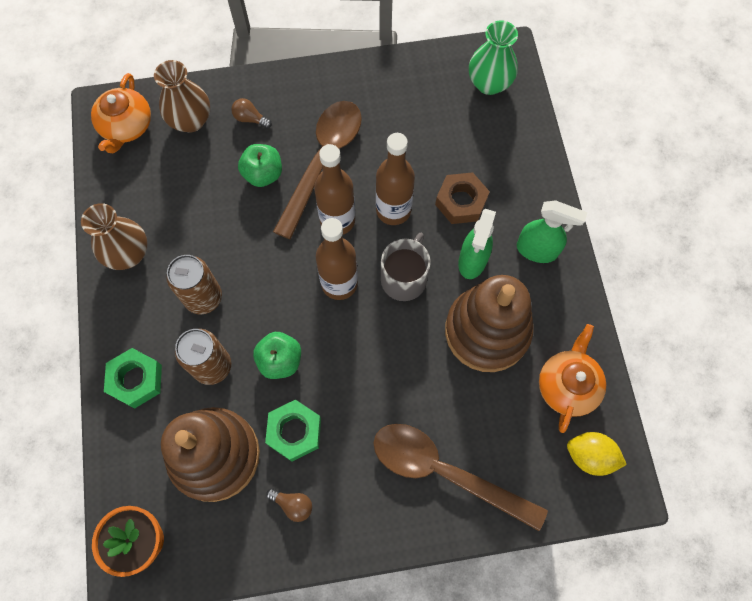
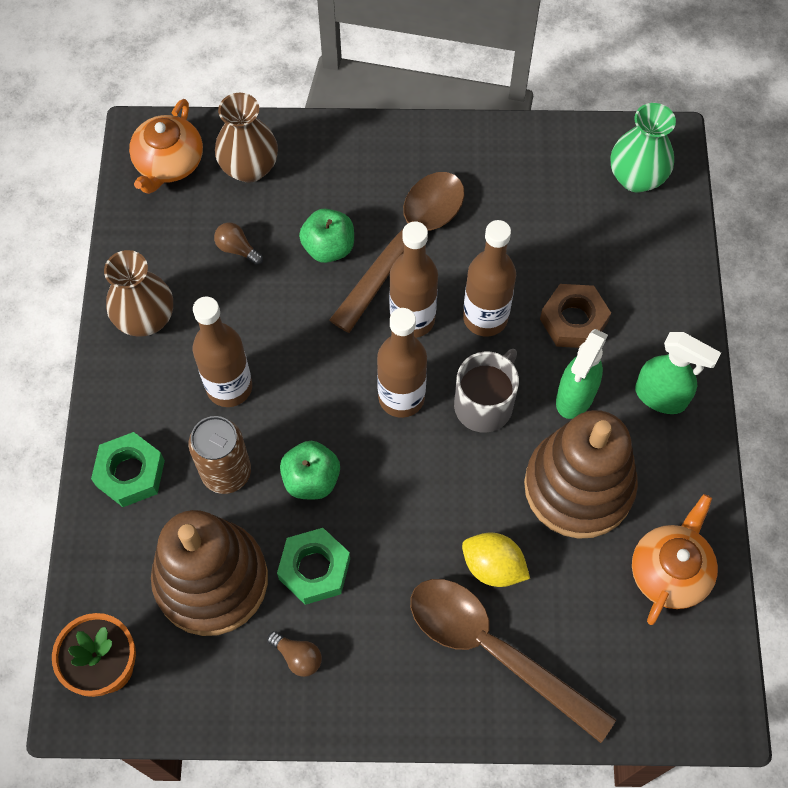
camera: 10 degrees right, 5 degrees down
brown can [166,255,222,314] -> brown bottle [193,297,252,407]
brown light bulb [231,98,272,128] -> brown light bulb moved to [214,222,263,265]
yellow lemon [567,432,627,476] -> yellow lemon moved to [462,533,530,587]

